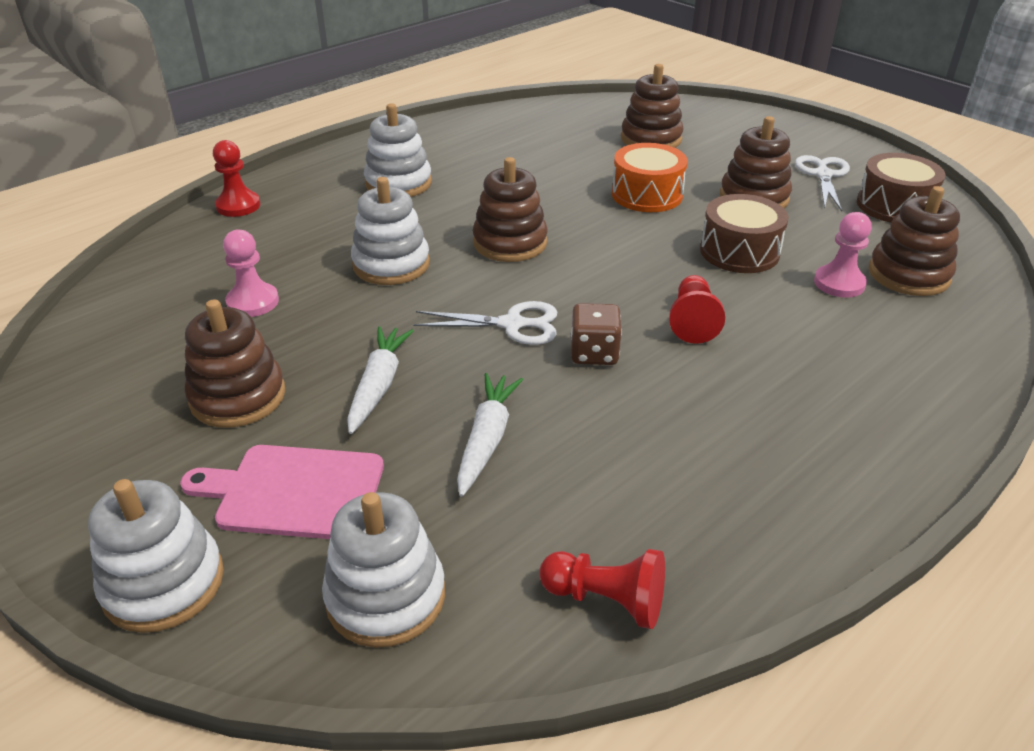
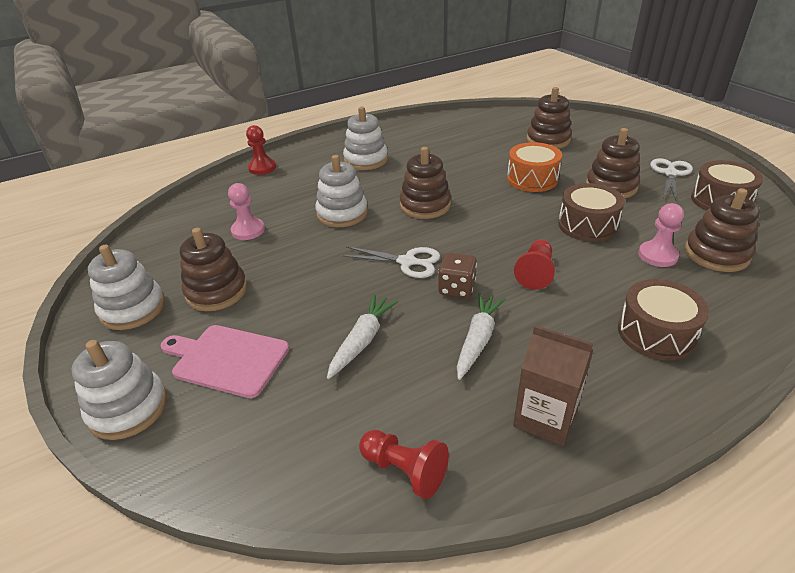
camera: 15 degrees right, 0 degrees up
white stacking toy [322,492,445,648] -> white stacking toy moved to [88,245,165,330]
white carrot [347,326,414,434] -> white carrot moved to [457,293,506,380]
none -> brown carton [513,325,594,446]
none -> brown drum [618,279,709,360]

